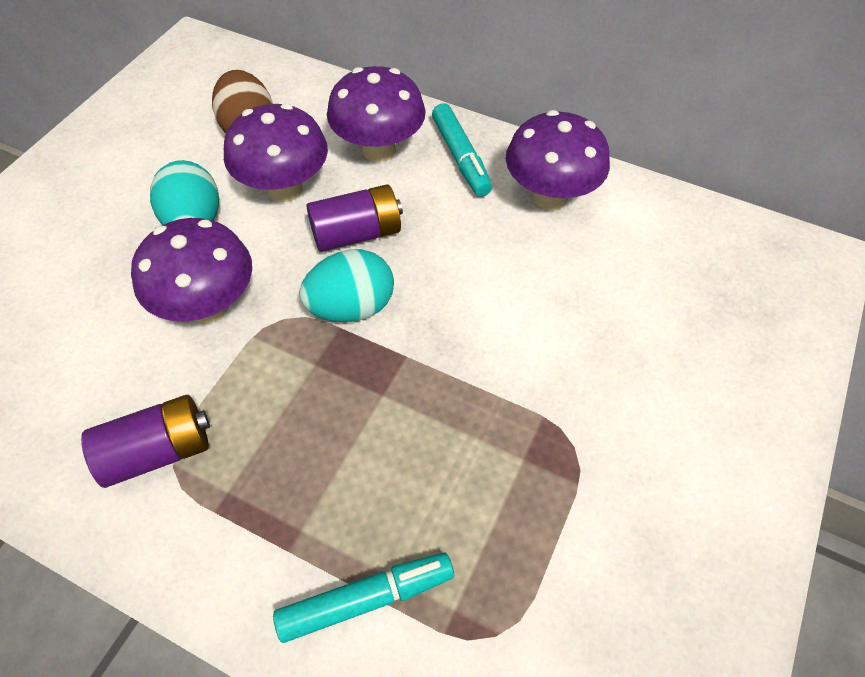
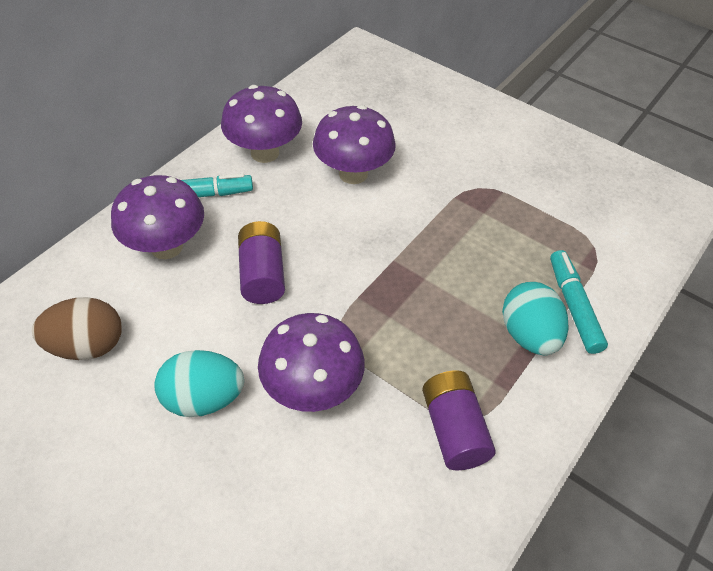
camera: 80 degrees left, 5 degrees down
purple mushroom [224,103,328,202] -> purple mushroom moved to [313,105,396,184]
turquoise egg [299,249,394,322] -> turquoise egg moved to [502,282,569,355]

